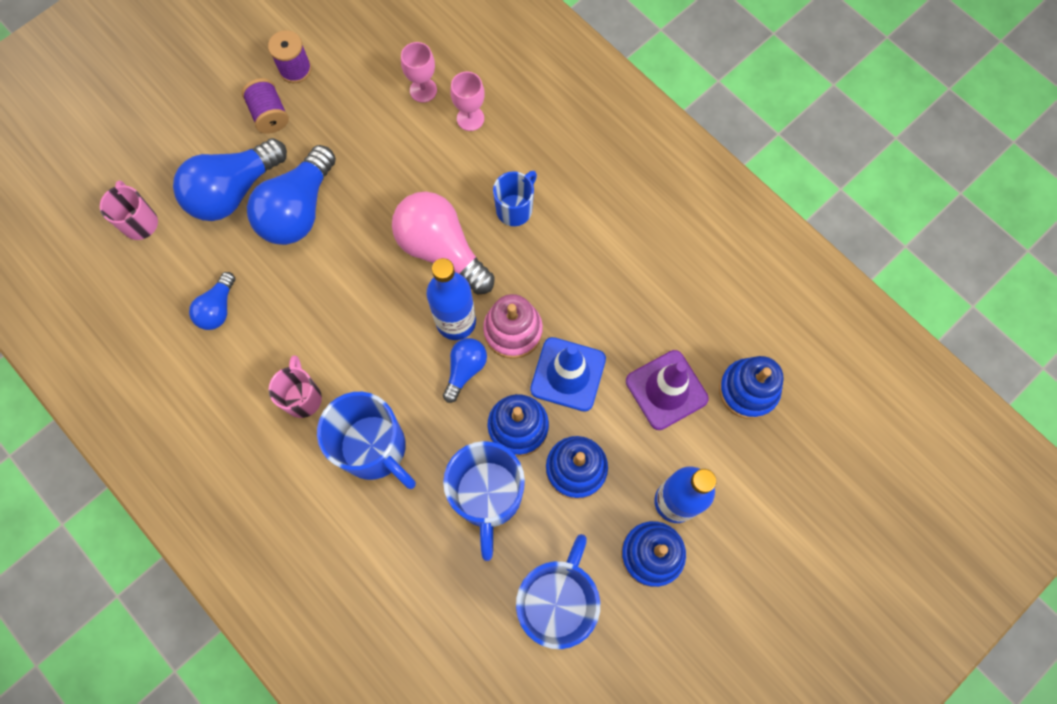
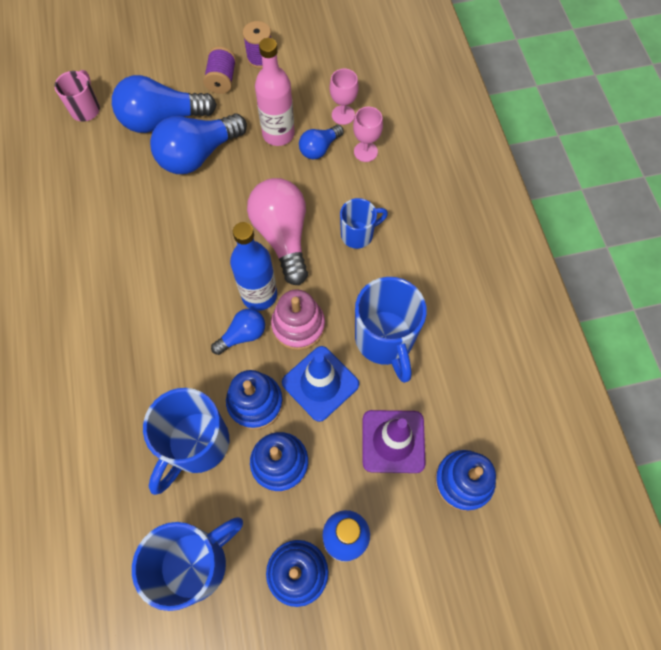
camera: 30 degrees right, 5 degrees down
blue light bulb [189,272,235,330] -> blue light bulb moved to [299,125,344,159]
pink mug [268,355,322,418] -> none
blue mug [317,392,416,489] -> blue mug moved to [355,277,427,383]
none -> pink bottle [255,38,295,146]

